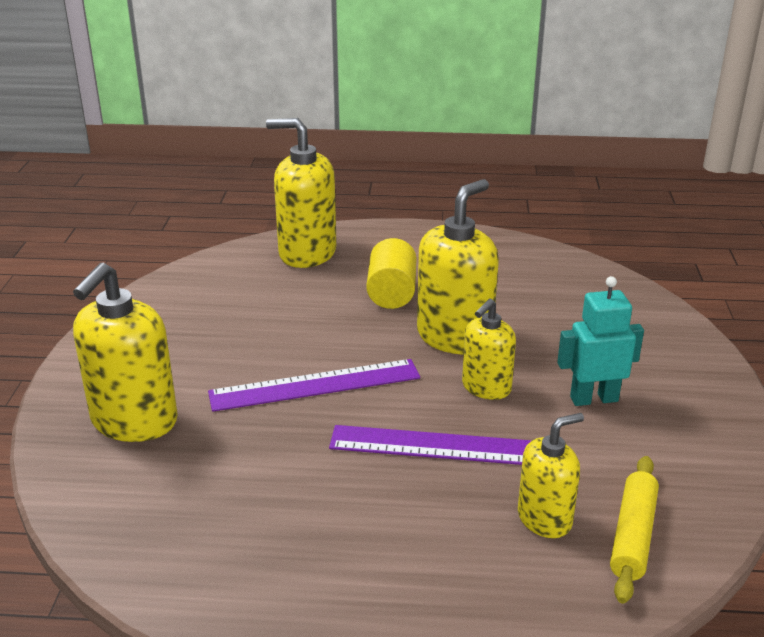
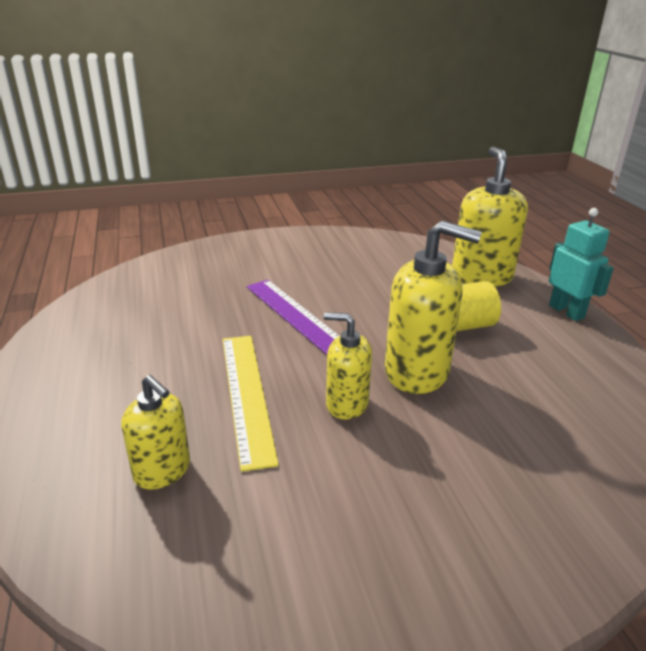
camera: 70 degrees right, 0 degrees up
yellow soap dispenser [73,263,178,442] -> none
purple ruler [329,425,532,465] -> yellow ruler [223,336,279,472]
turquoise robot [557,276,644,406] -> turquoise robot moved to [549,208,614,321]
yellow rolling pin [610,456,659,604] -> none

